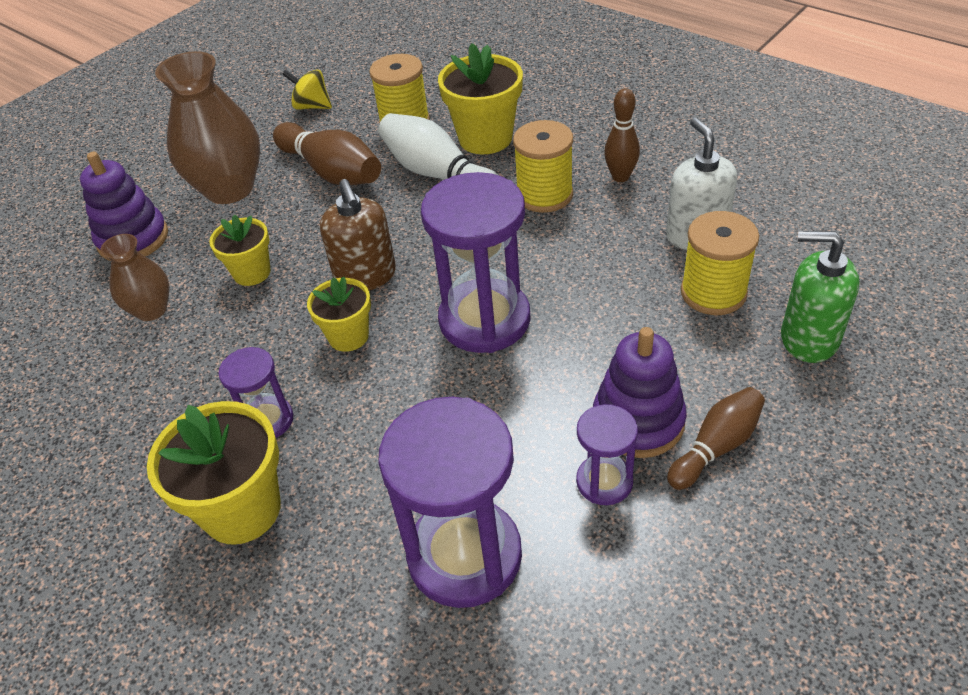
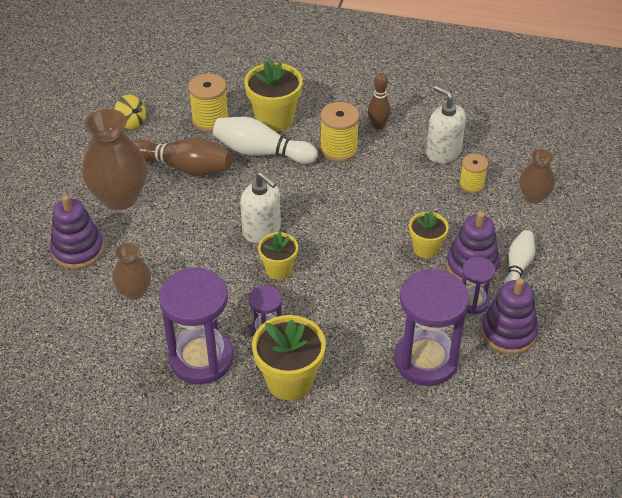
camera: 30 degrees left, 0 degrees up
yellow flower pot [209,214,271,286] -> yellow flower pot moved to [409,210,449,258]
yellow spinning top [282,70,332,110] -> yellow spinning top turned 135 degrees counterclockwise [115,95,146,129]
brown soap dispenser [320,179,396,291] -> white soap dispenser [240,172,281,243]
purple hourglass [421,172,531,353] -> purple hourglass moved to [159,268,233,384]
brown bowling pin [667,387,765,490] -> white bowling pin [504,230,535,284]
yellow spool [681,211,759,315] -> yellow spool [459,154,488,193], size x0.65
green soap dispenser [781,231,859,363] -> brown vase [519,149,555,204]
none -> purple stacking toy [481,278,538,354]

